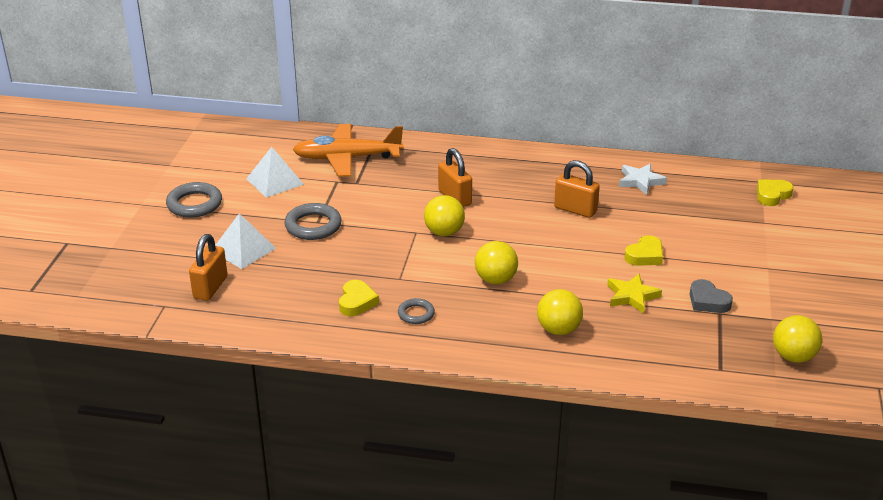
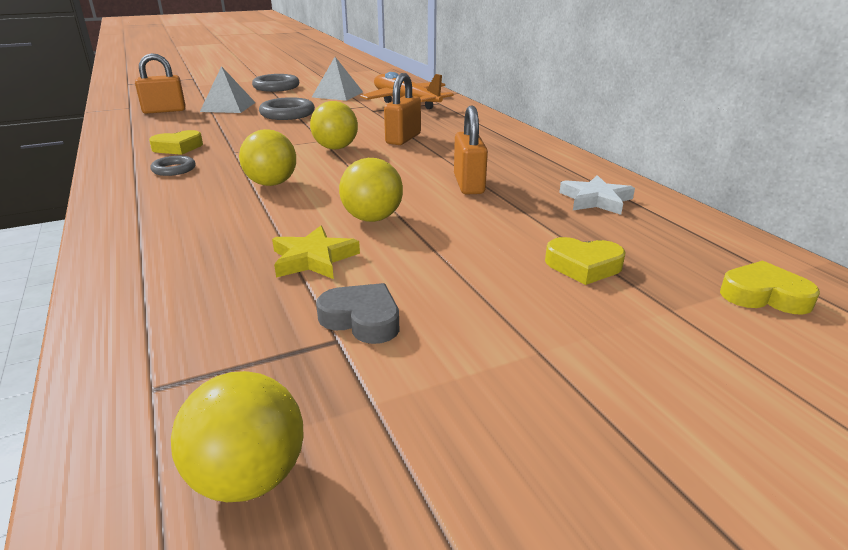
camera: 55 degrees right, 5 degrees down
yellow ball [537,289,583,335] -> yellow ball moved to [339,158,403,222]
yellow heart [624,235,663,266] -> yellow heart moved to [545,237,626,285]
grey heart [690,279,733,313] -> grey heart turned 105 degrees clockwise [316,283,400,344]

